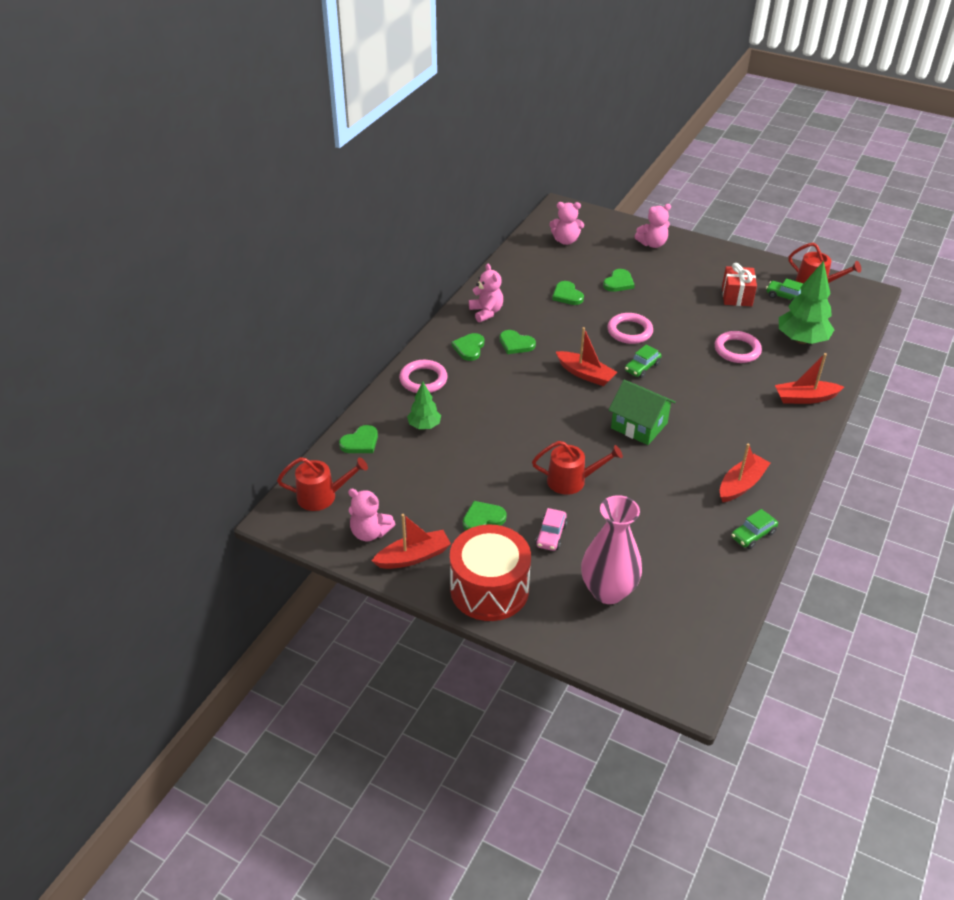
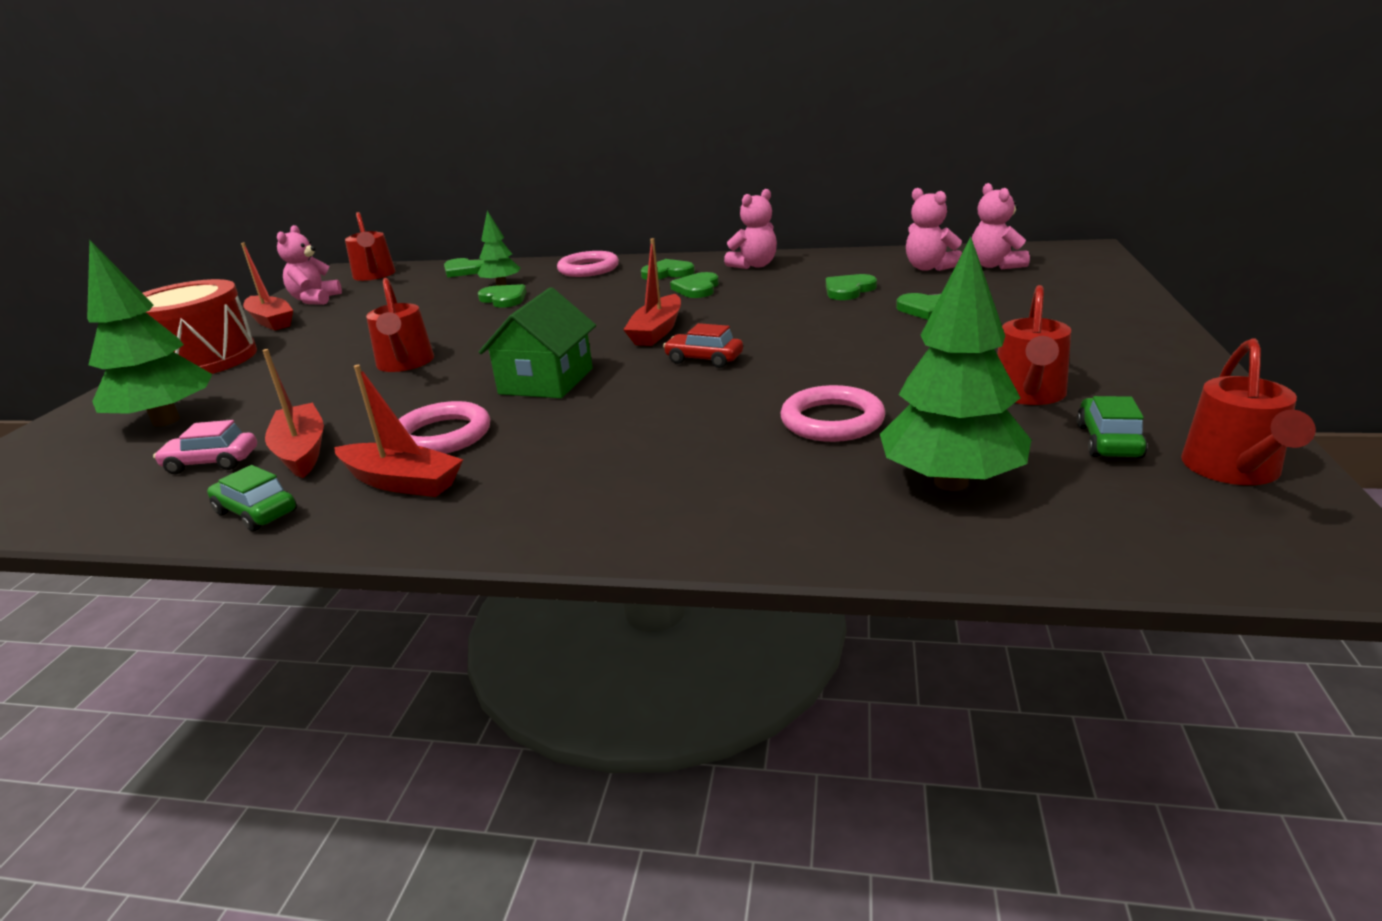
camera: 75 degrees right, 15 degrees down
green heart [463,501,507,530] -> green heart moved to [478,284,526,308]
pink car [535,508,568,551] -> pink car moved to [153,420,257,474]
pink vase [581,495,642,604] -> green tree [87,240,212,427]
pink ring [607,313,653,344] -> pink ring moved to [398,401,490,454]
green car [625,344,662,378] -> red car [663,323,743,368]
pink teddy bear [634,204,671,248] -> pink teddy bear moved to [906,188,962,271]
red gift [722,263,757,306] -> red watering can [997,285,1071,405]
red boat [775,353,844,404] -> red boat moved to [262,349,324,478]

